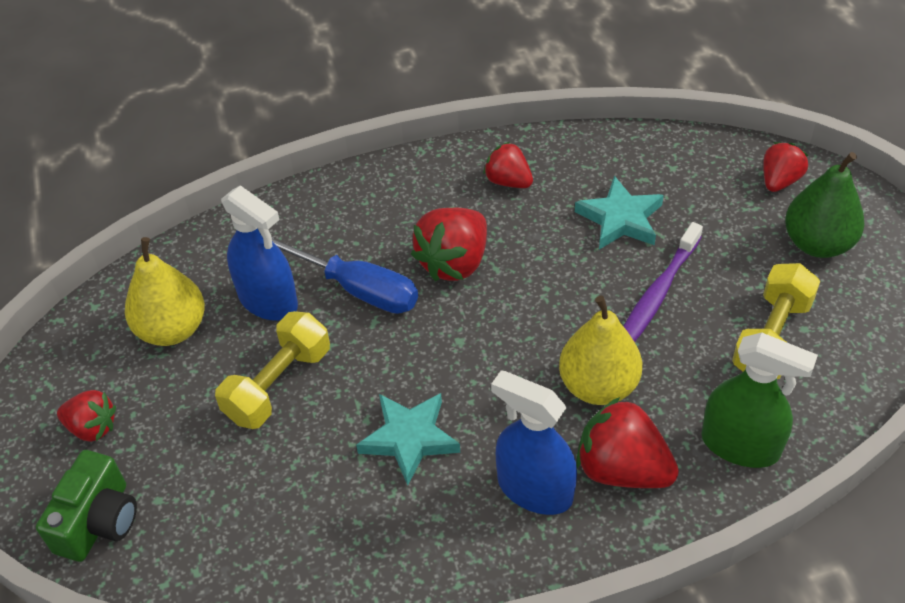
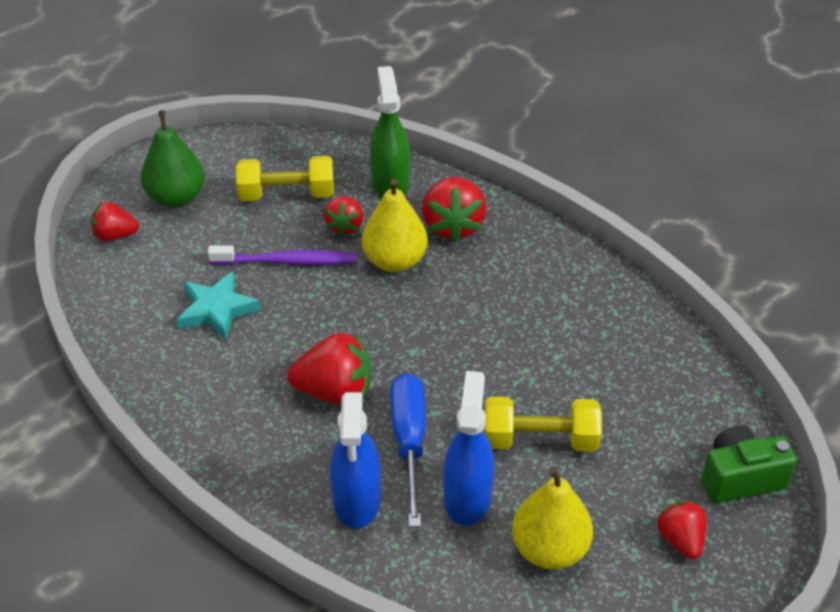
camera: 125 degrees left, 5 degrees down
turquoise star [356,393,460,485] -> none
red strawberry [483,142,533,188] -> red strawberry moved to [324,196,363,236]
blue spray bottle [491,370,577,515] -> blue spray bottle moved to [330,392,381,529]

